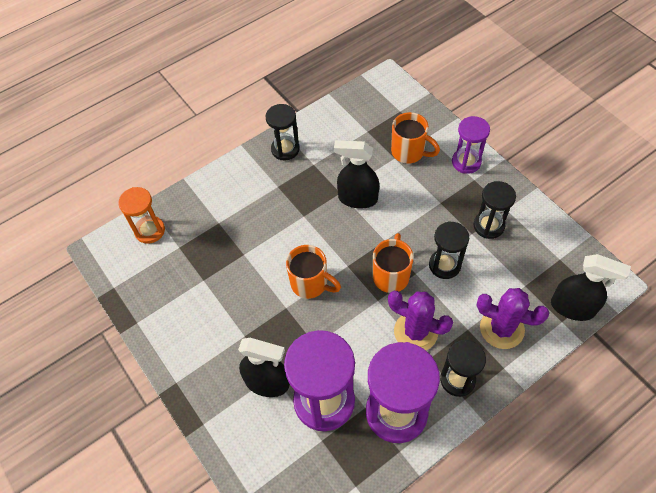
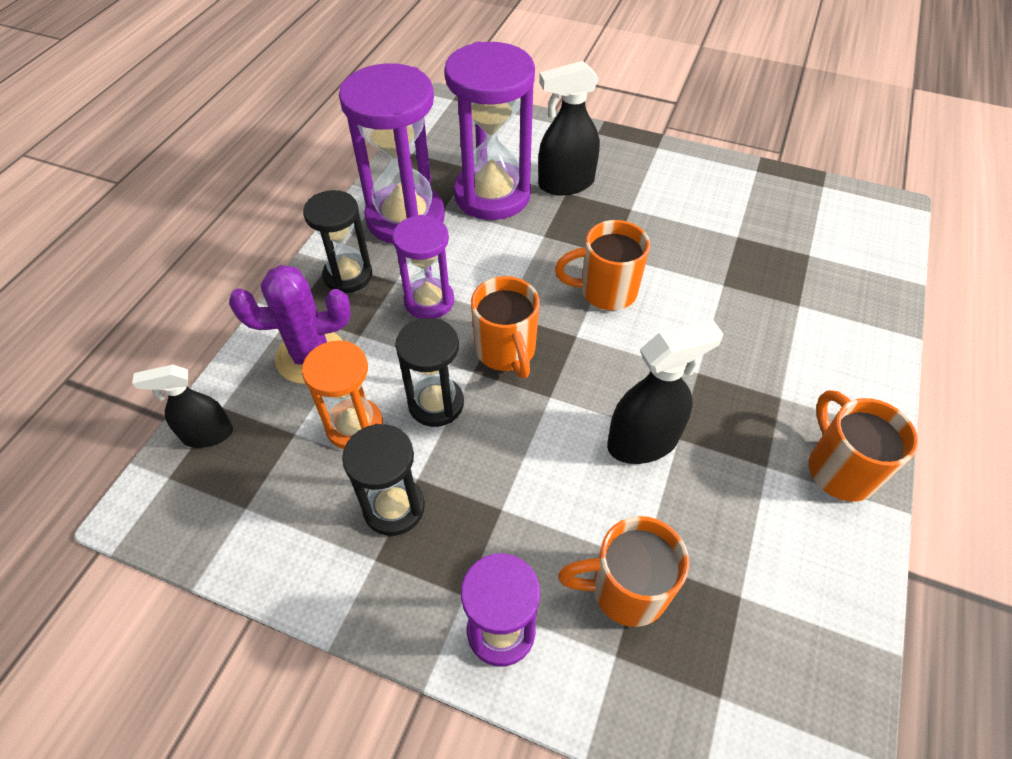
camera: 145 degrees right, 5 degrees down
orange hourglass [118,187,165,244] -> orange hourglass moved to [302,341,383,449]
black hourglass [266,104,300,161] -> orange mug [809,390,918,502]
purple cactus [388,291,453,350] -> purple hourglass [392,215,454,319]
black spray bottle [551,254,631,321] -> black spray bottle [132,364,233,448], size x0.67

